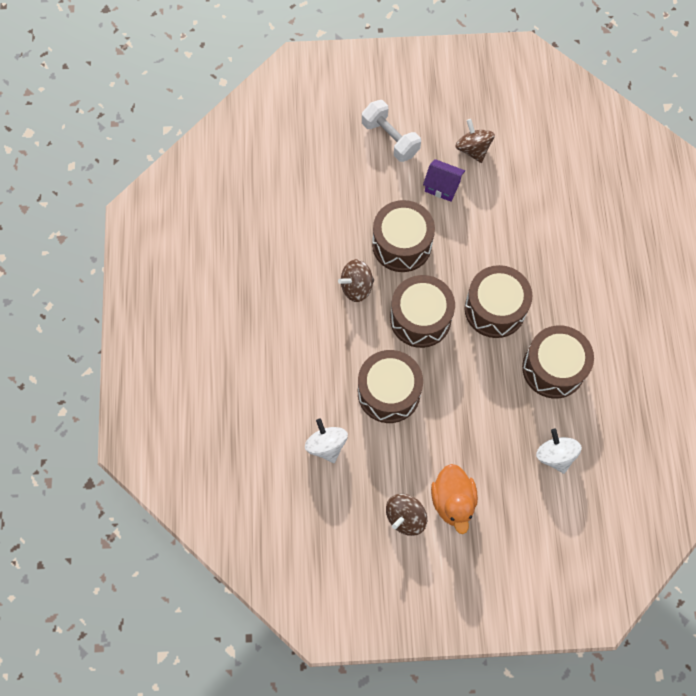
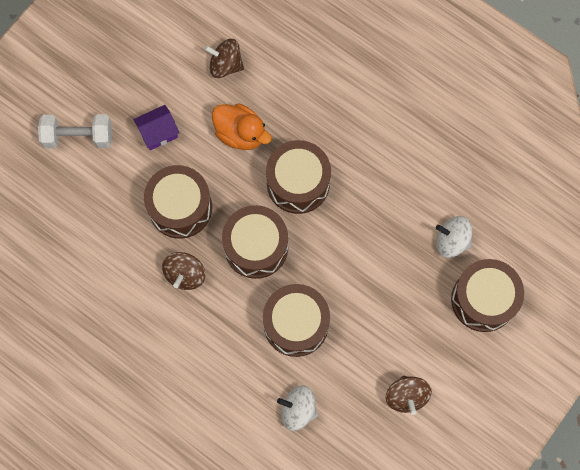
camera: 50 degrees left, 5 degrees up
orange duck [431,464,478,534] -> orange duck moved to [212,103,272,150]
brown spinning top [455,119,495,163] -> brown spinning top moved to [204,39,244,78]
brown drum [522,325,594,399] -> brown drum moved to [451,259,524,332]

